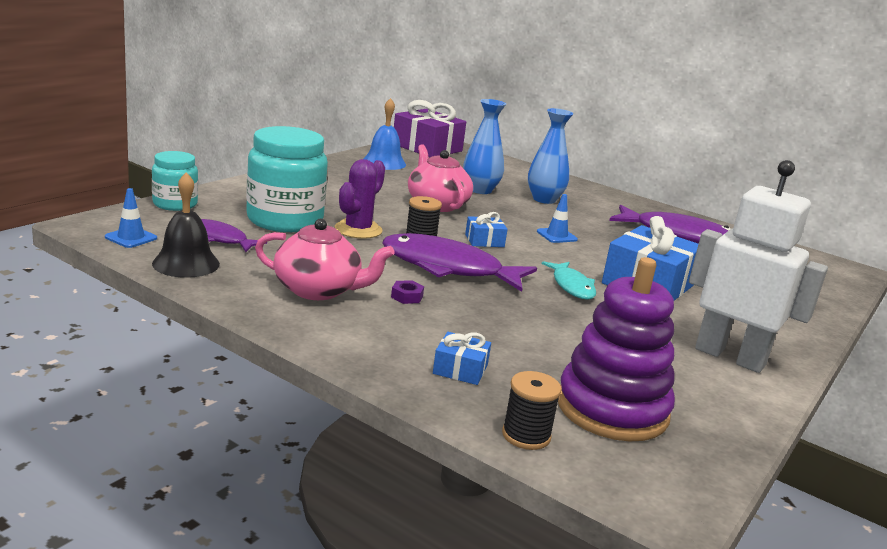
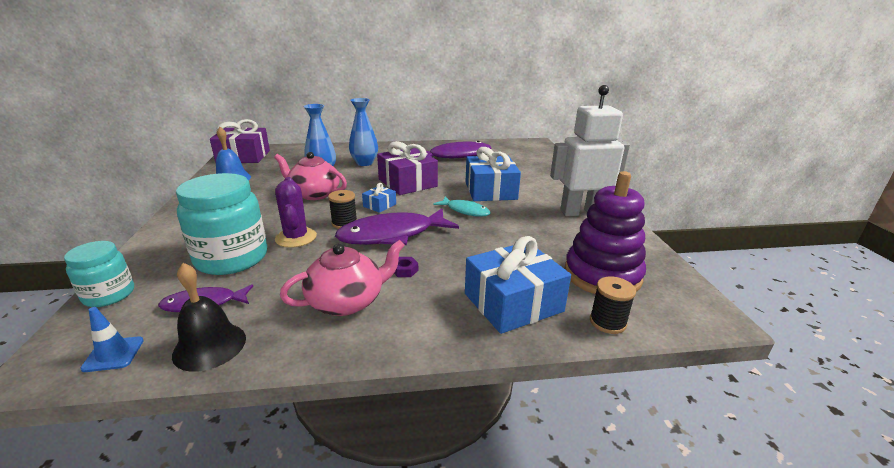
camera: 40 degrees left, 5 degrees up
blue gift [433,332,491,385] -> blue gift [465,236,571,334], size x2.11
blue traffic cone [537,194,578,243] -> purple gift [377,141,438,195]

